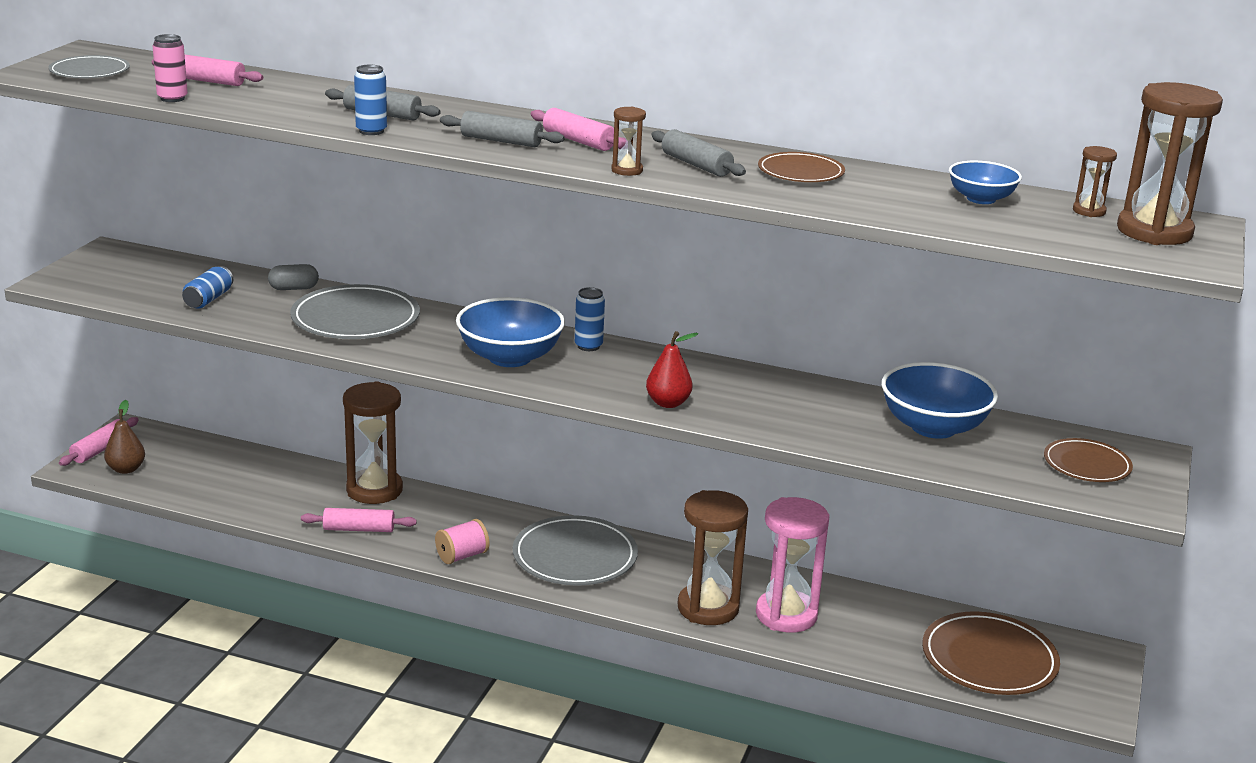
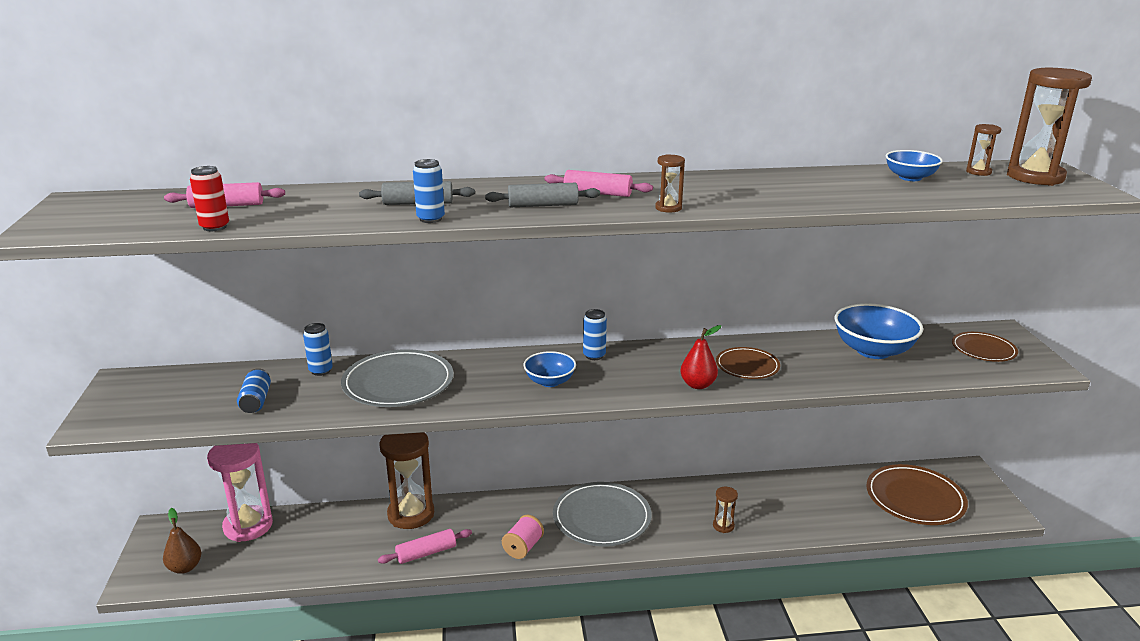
camera: 25 degrees left, 0 degrees up
grey plate [48,55,130,78] -> none
pink rolling pin [59,417,139,466] -> none
pink can [153,34,188,102] -> red can [190,166,229,231]
grey capsule [268,264,319,290] -> blue can [303,323,333,376]
blue bowl [456,297,565,367] -> blue bowl [524,351,576,387], size x0.59
grey rolling pin [651,129,746,177] -> none
brown hourglass [678,490,748,625] -> brown hourglass [713,487,738,533], size x0.45
pink hourglass [756,497,829,633] -> pink hourglass moved to [207,443,273,542]
brown plate [758,152,845,182] -> brown plate moved to [716,347,780,379]

